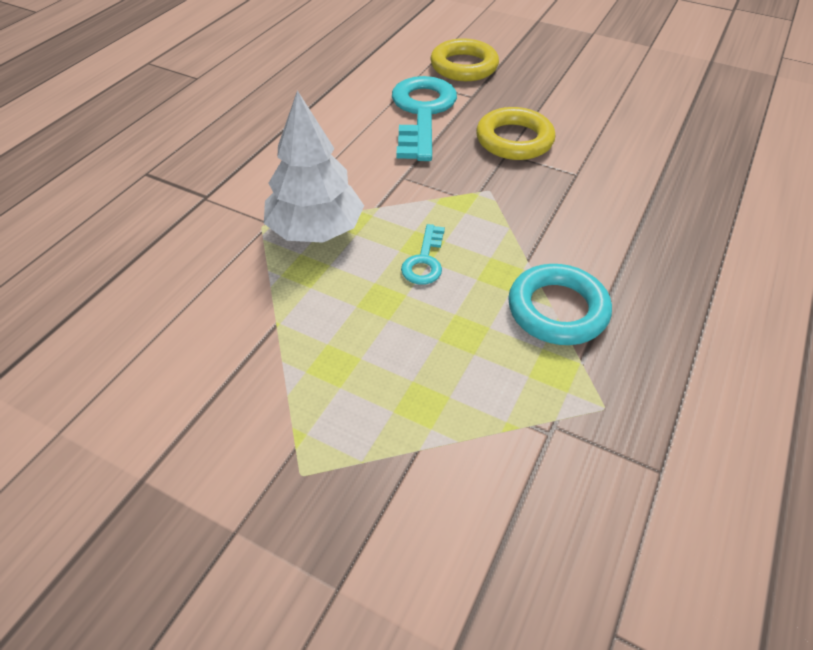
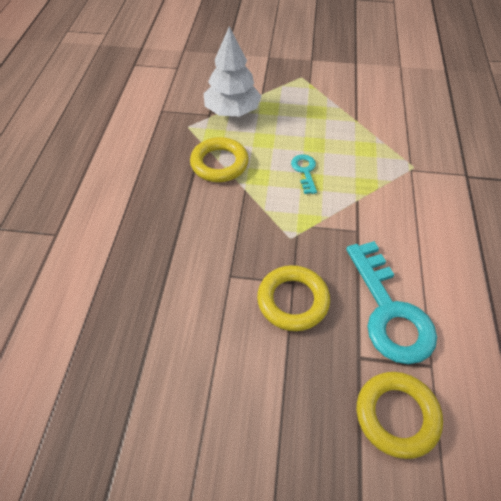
camera: 160 degrees right, 5 degrees up
white tree [264,90,364,243] -> white tree moved to [204,26,261,116]
turquoise ring [508,264,612,345] -> yellow ring [190,137,249,182]

